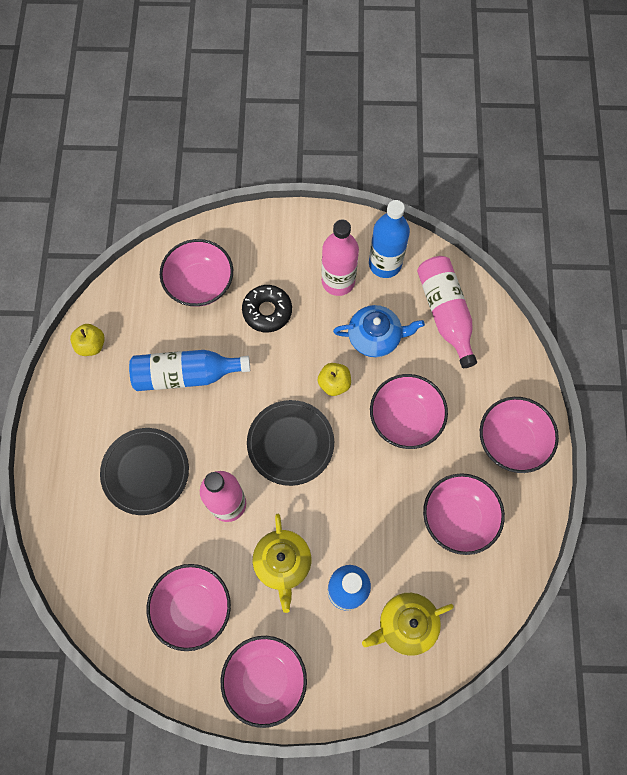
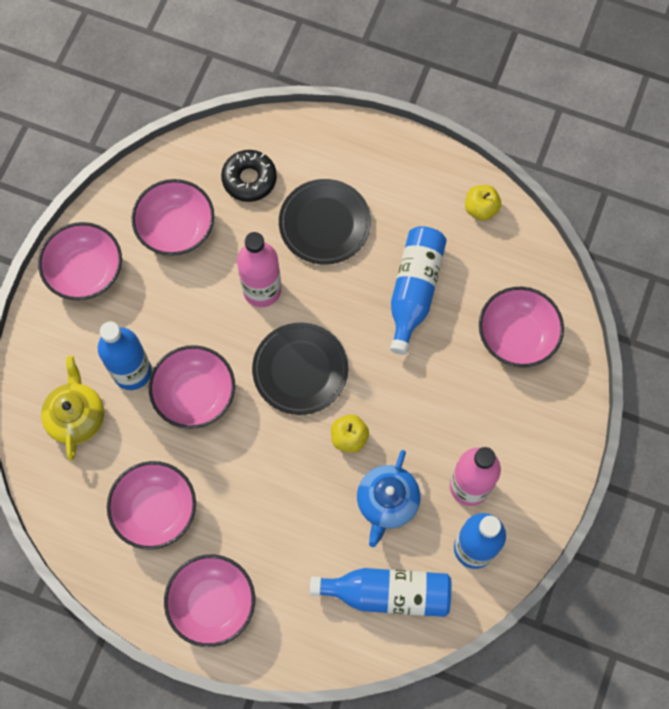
camera: 110 degrees right, 0 degrees up
black donut [242,285,292,332] -> black donut moved to [221,150,277,202]
yellow teapot [253,514,311,613] -> none
pink bowl [370,374,448,449] -> pink bowl moved to [149,345,235,429]
pink bottle [417,256,477,368] -> blue bottle [310,568,451,617]

